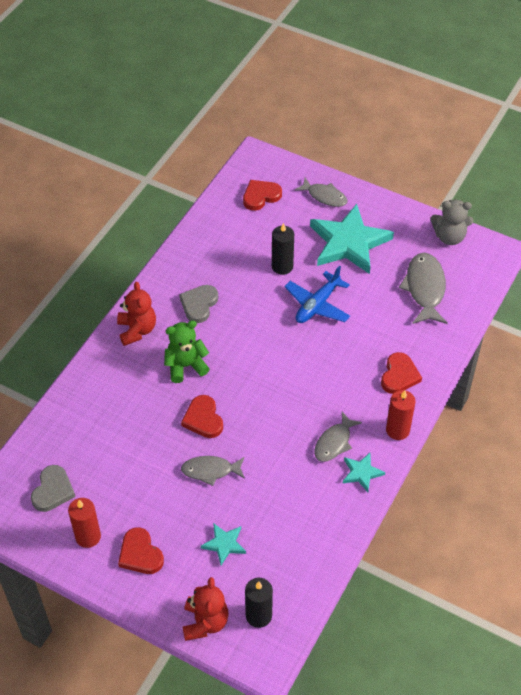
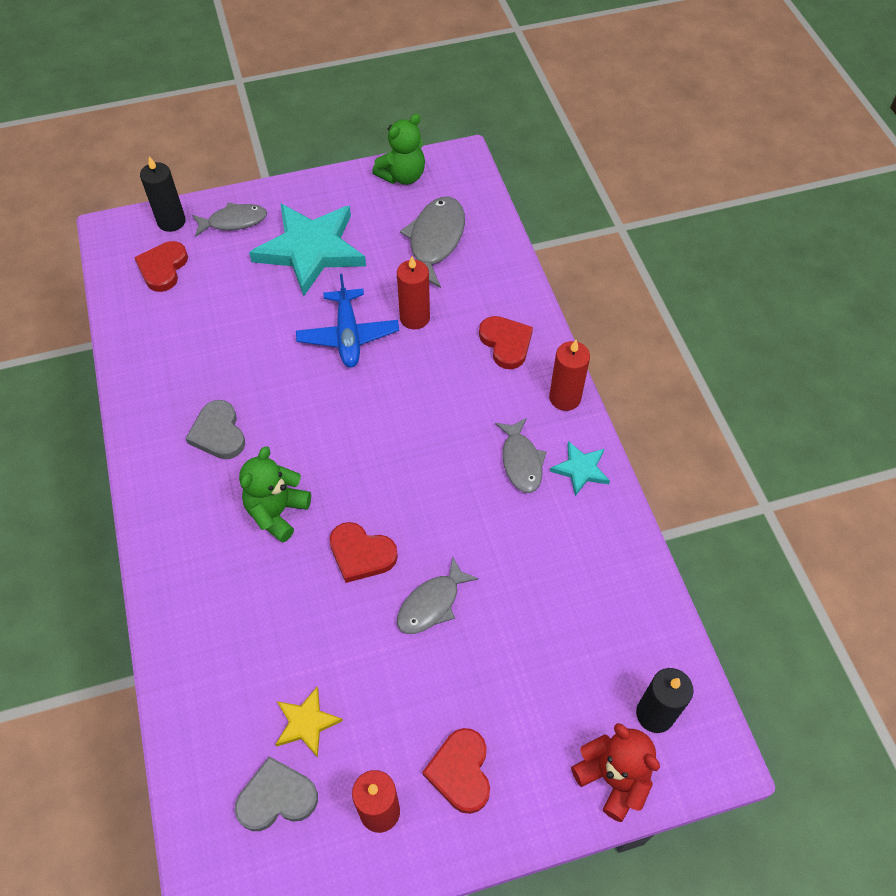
camera: 45 degrees left, 5 degrees up
grey heart [31,465,76,512] -> grey heart turned 75 degrees counterclockwise [235,756,318,831]
red teddy bear [117,282,156,346] -> none
red heart [118,527,164,574] -> red heart turned 75 degrees clockwise [422,728,490,814]
turquoise star [201,523,246,565] -> none
black candle [272,223,294,275] -> black candle moved to [140,156,186,232]
grey fish [399,253,448,324] -> grey fish turned 60 degrees clockwise [396,197,465,288]
grey teddy bear [430,199,474,245] -> green teddy bear [372,114,425,185]
none -> yellow star [275,687,343,758]
none -> red candle [397,256,430,329]

